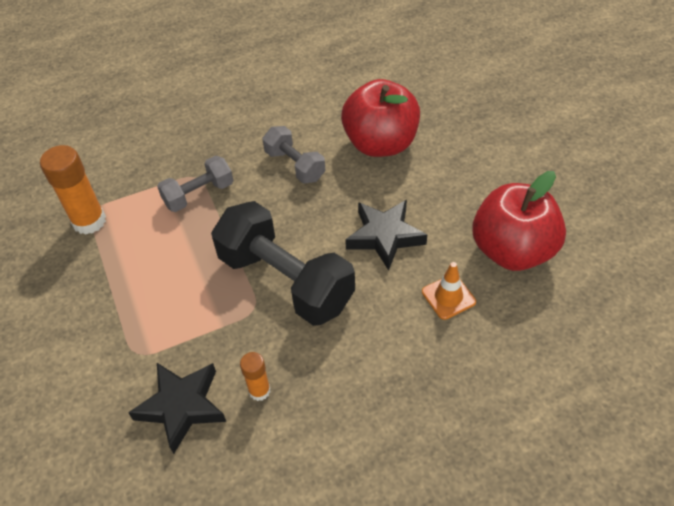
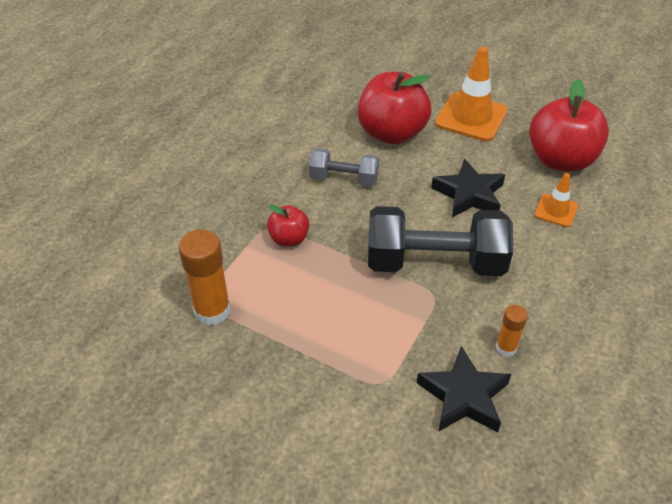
camera: 40 degrees left, 5 degrees down
grey dumbbell [157,156,234,212] -> red apple [267,205,310,246]
none -> orange traffic cone [435,46,508,141]

